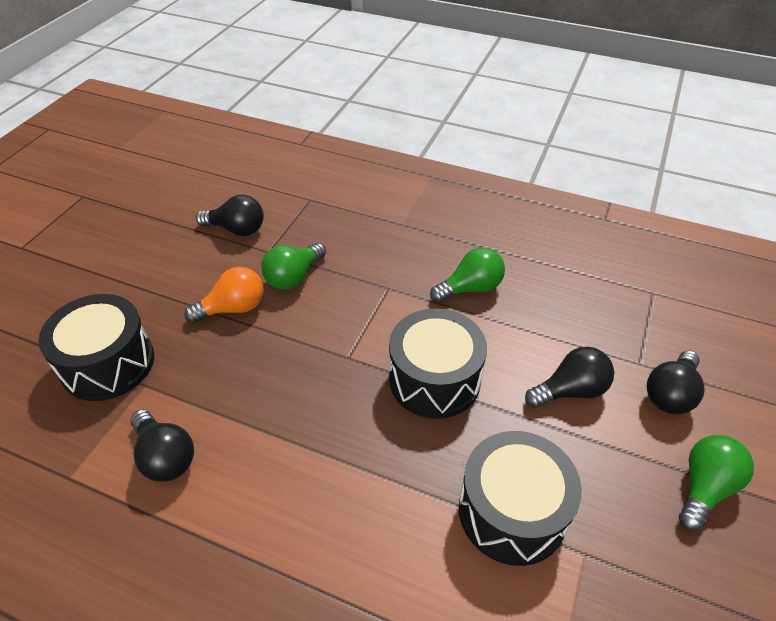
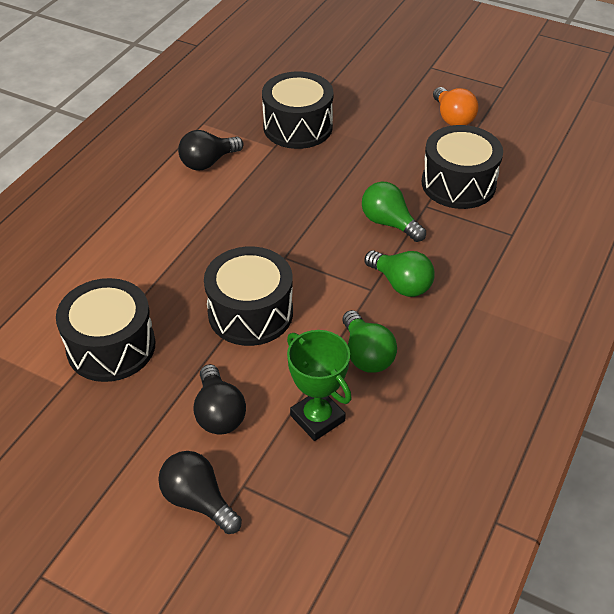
camera: 95 degrees right, 0 degrees up
orange light bulb [184,267,264,323] -> orange light bulb moved to [433,87,479,126]
black light bulb [196,195,264,236] -> black drum [422,125,503,209]
green light bulb [679,435,754,531] -> green light bulb moved to [365,250,435,297]
none -> green trophy [287,330,352,441]

